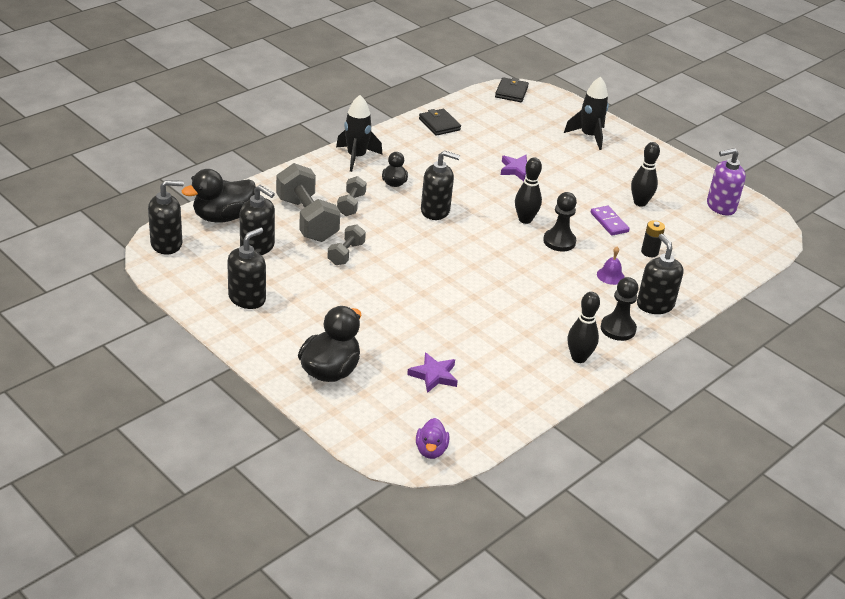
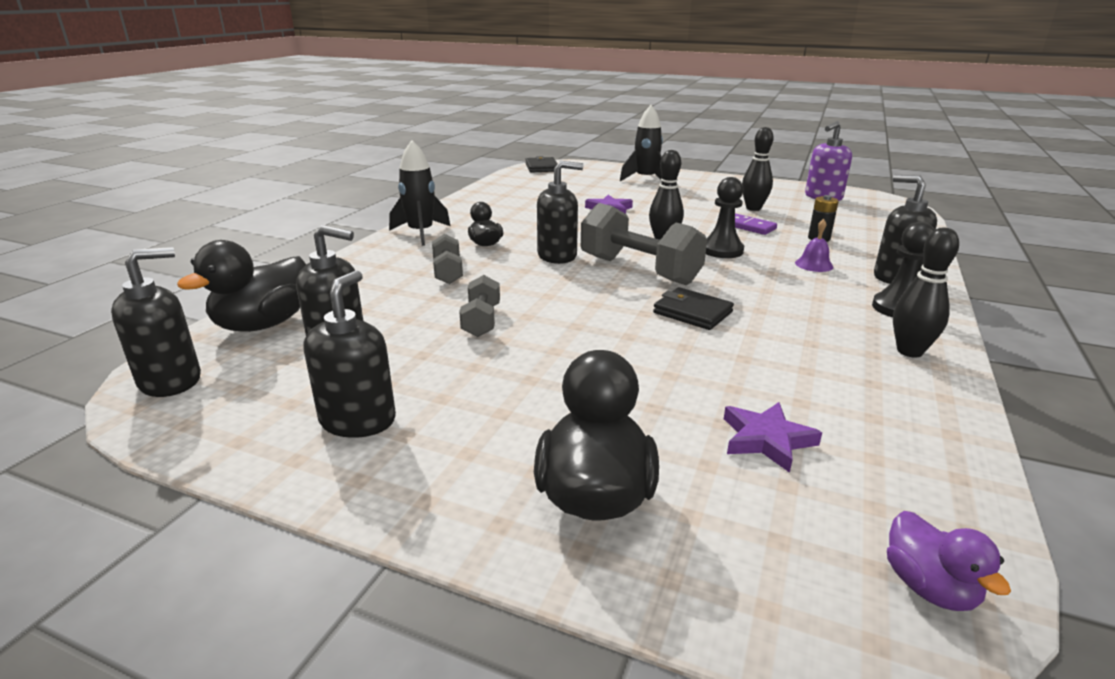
camera: 20 degrees left, 10 degrees down
grey dumbbell [276,163,340,242] -> grey dumbbell moved to [581,203,707,285]
black wallet [419,109,461,136] -> black wallet moved to [653,287,734,330]

